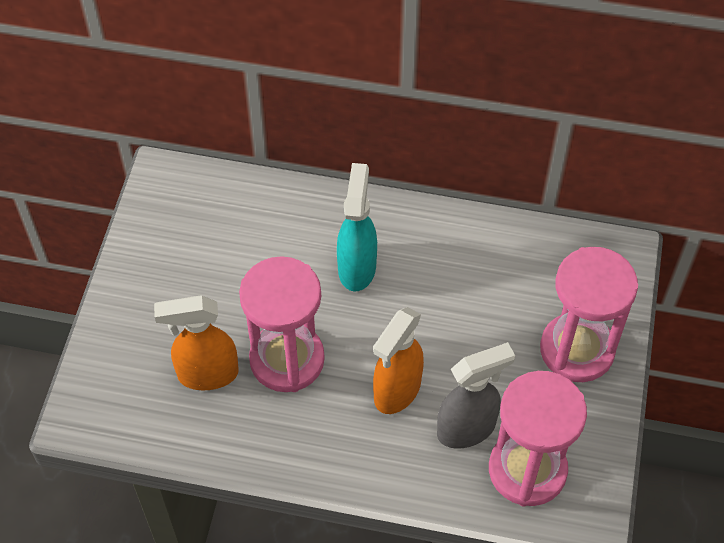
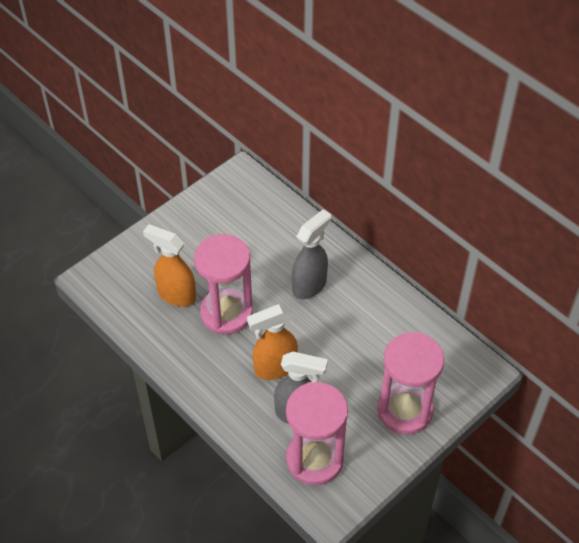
camera: 35 degrees right, 5 degrees down
turquoise spray bottle [337,163,377,291] -> grey spray bottle [292,209,331,299]

